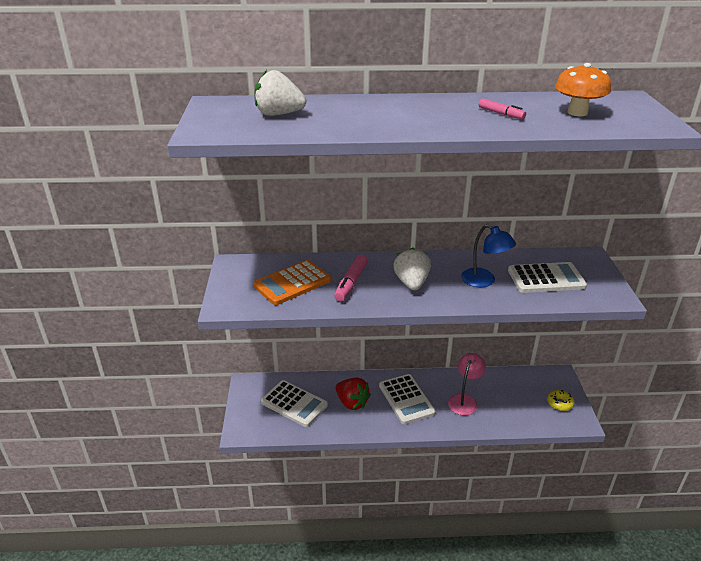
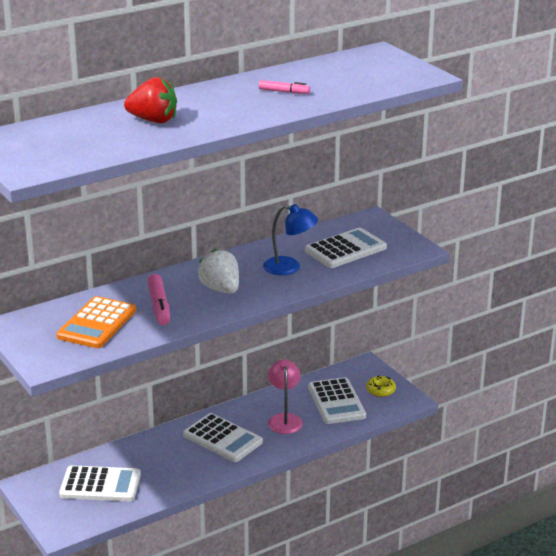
camera: 30 degrees left, 5 degrees down
white strawberry [254,70,306,116] -> none
red strawberry [335,377,371,410] -> red strawberry moved to [124,77,177,123]
orange mushroom [555,63,611,116] -> none
none -> white calculator [308,377,366,424]

